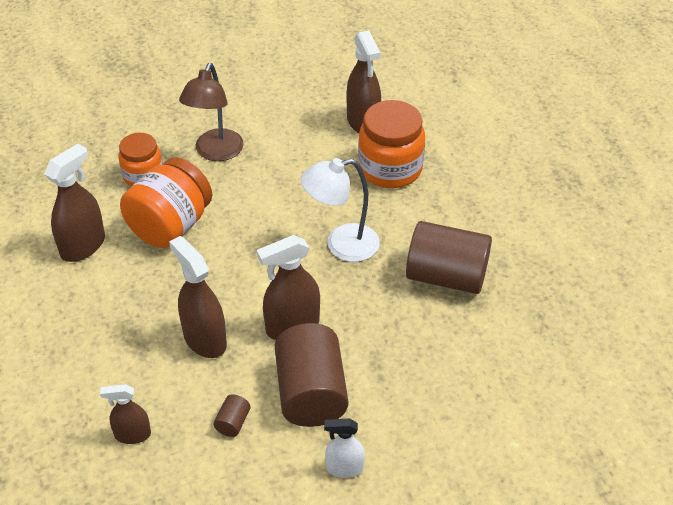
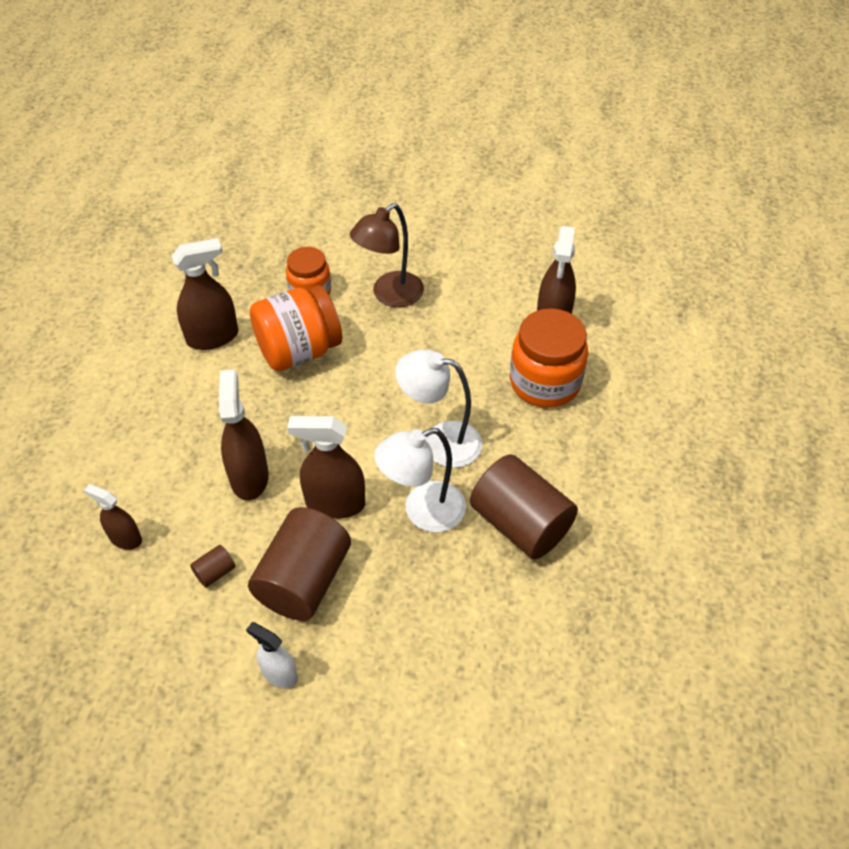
camera: 30 degrees right, 5 degrees up
none -> white lamp [374,428,466,532]

